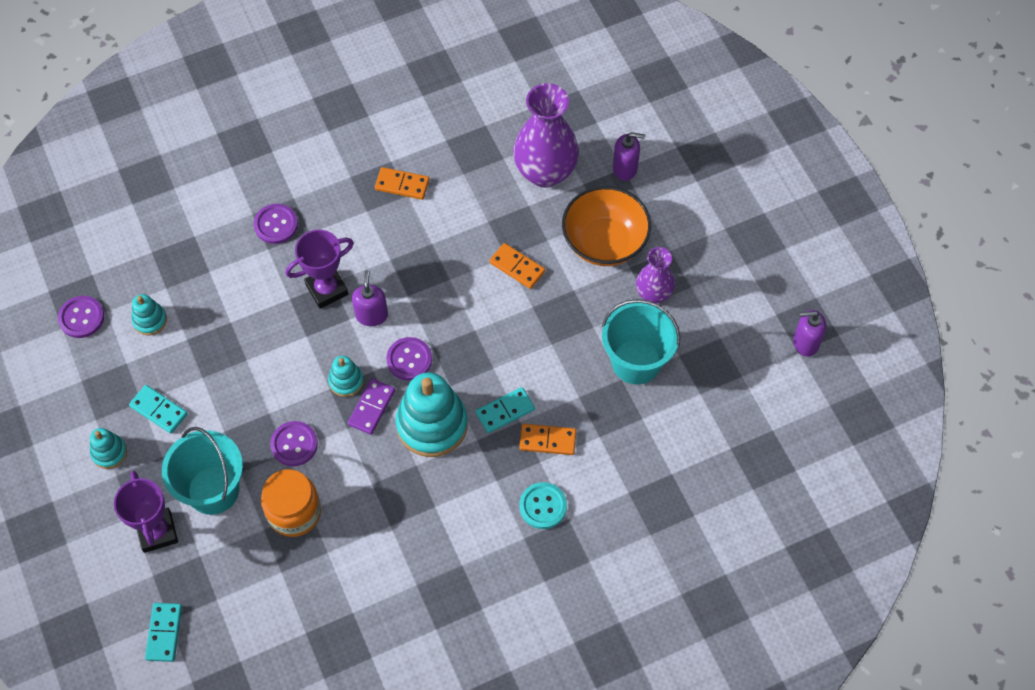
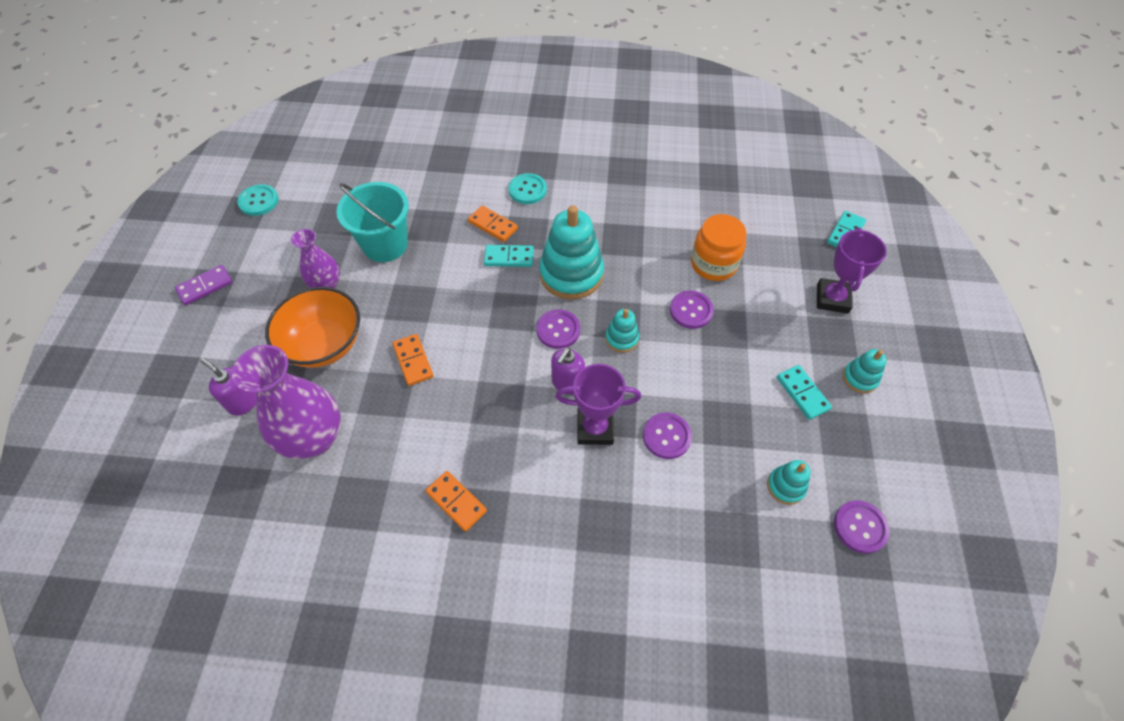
camera: 150 degrees left, 5 degrees down
turquoise bucket [162,427,243,515] -> none
purple button [254,204,298,244] -> purple button moved to [643,413,692,459]
purple domino [348,379,395,435] -> purple domino moved to [175,265,233,305]
purple soap dispenser [793,310,826,357] -> turquoise button [237,184,279,216]

